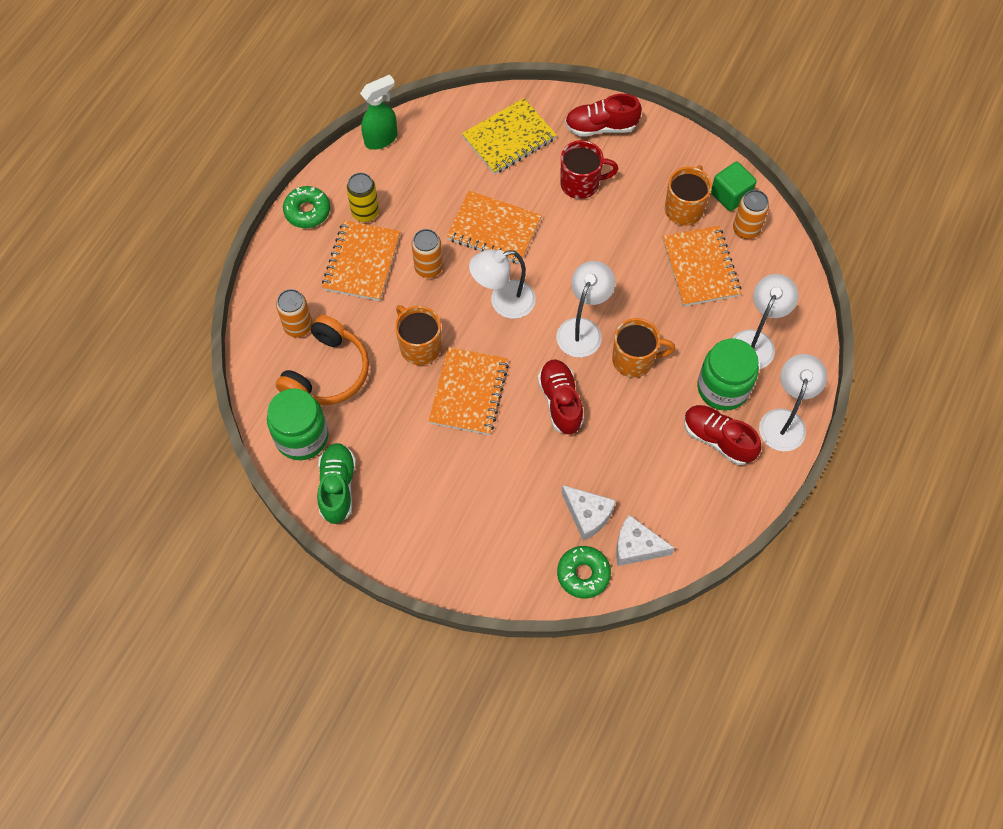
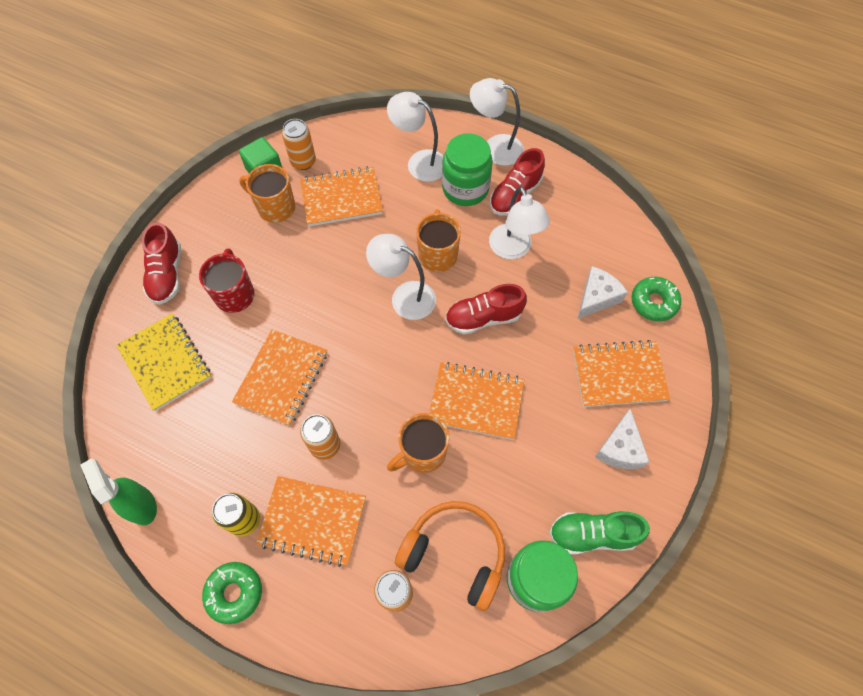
camera: 90 degrees left, 0 degrees up
white lamp [469,249,536,319] -> white lamp moved to [489,186,550,259]
white cheese [616,515,675,566] -> white cheese moved to [595,409,649,469]
none -> orange notebook [573,340,670,407]

